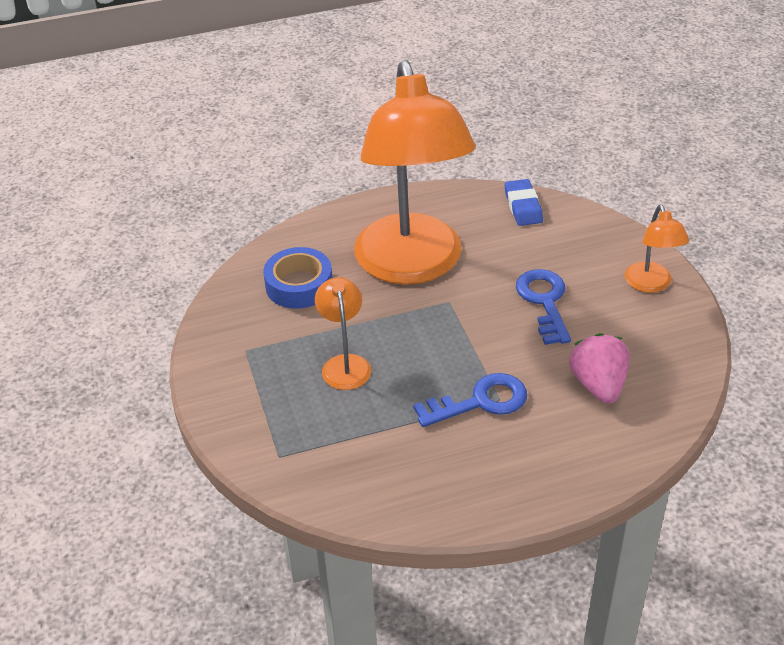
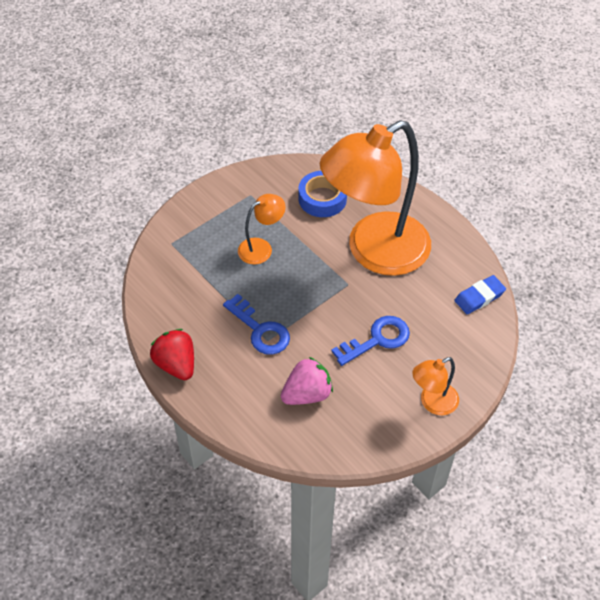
camera: 65 degrees right, 10 degrees up
none -> red strawberry [150,329,194,380]

